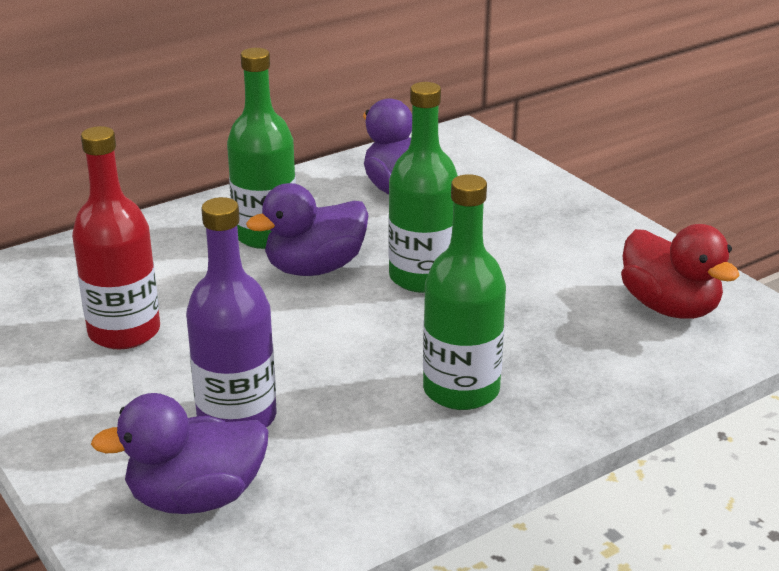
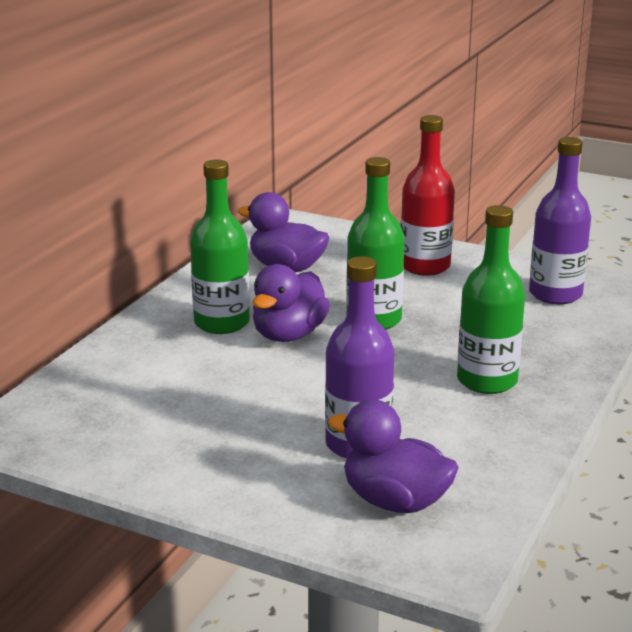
camera: 30 degrees left, 5 degrees down
red bottle [72,126,160,349] -> red bottle moved to [401,115,455,276]
purple duck [91,393,269,514] -> purple duck turned 75 degrees clockwise [328,399,459,513]
red duck [621,224,740,319] -> purple bottle [529,137,591,305]

